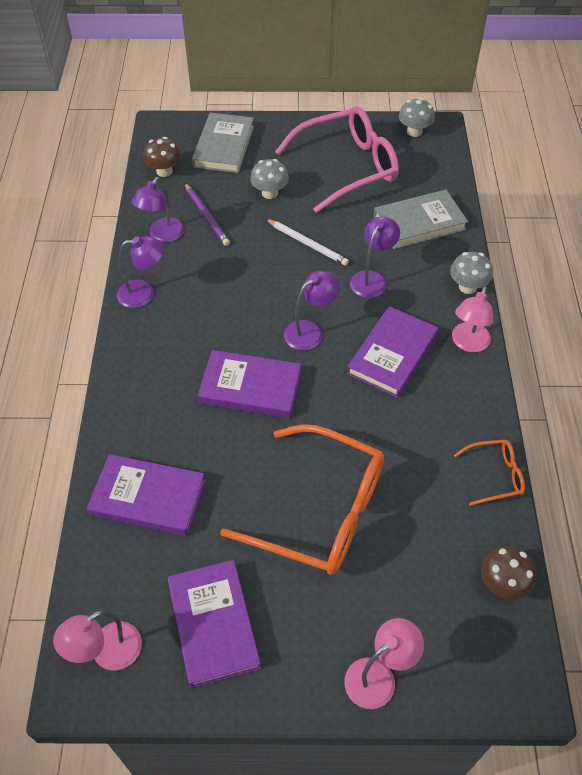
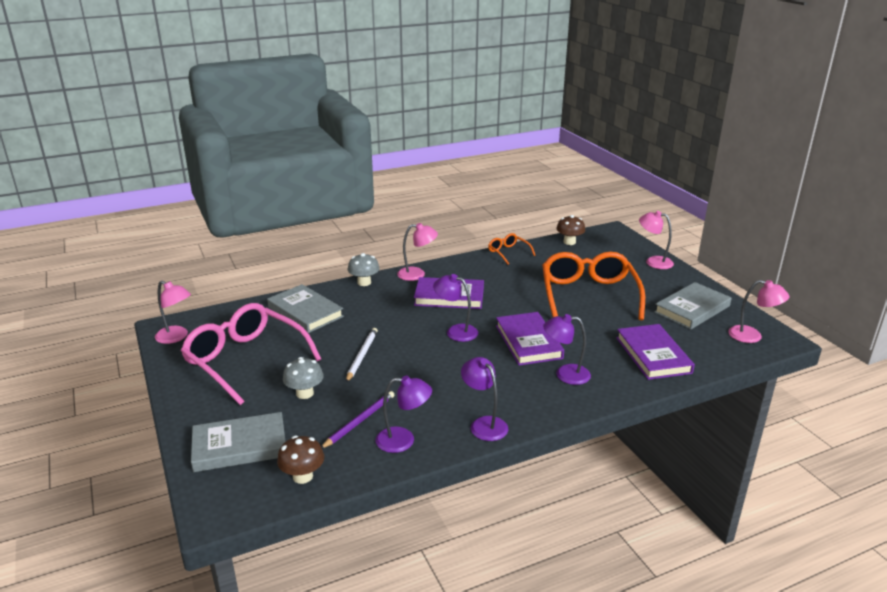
camera: 115 degrees left, 25 degrees down
purple book [168,560,261,688] -> grey book [654,282,732,329]
purple lamp [350,216,400,298] -> purple lamp moved to [543,314,591,385]
grey mushroom [399,98,435,137] -> pink lamp [155,281,191,344]

